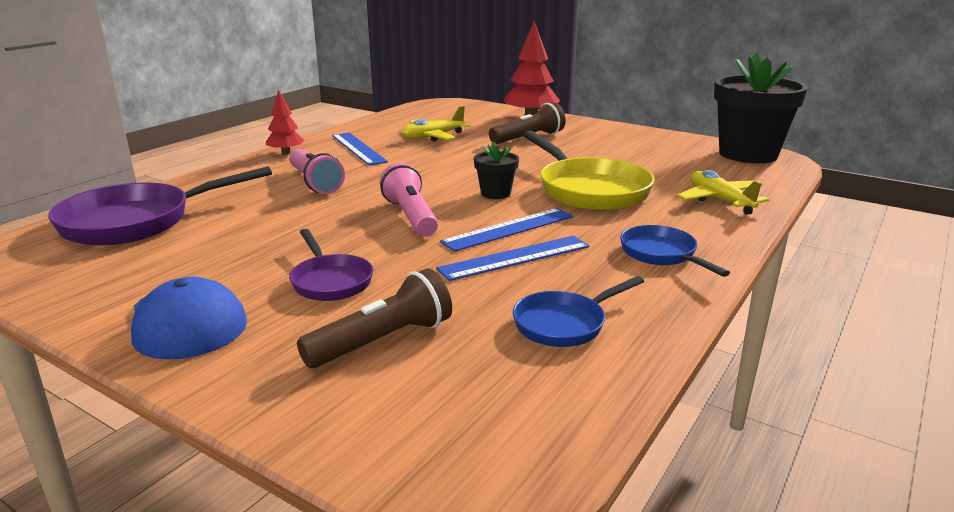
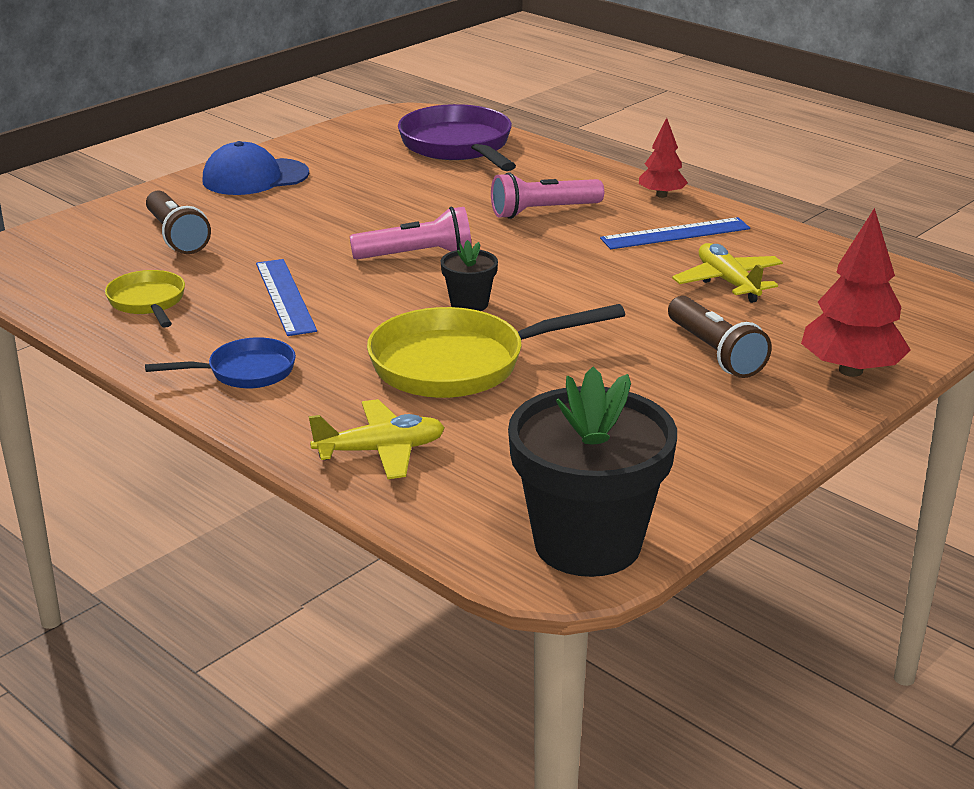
camera: 100 degrees right, 5 degrees up
purple pan [289,229,373,301] -> none
blue ruler [440,208,574,252] -> none
blue pan [513,276,644,347] -> yellow pan [105,270,185,328]

